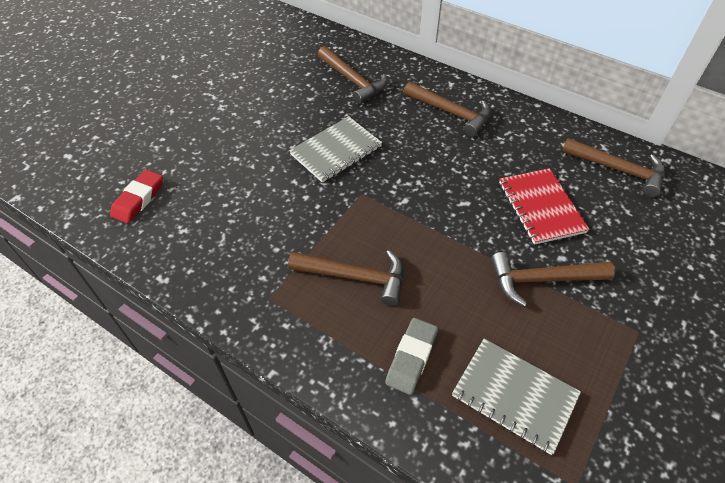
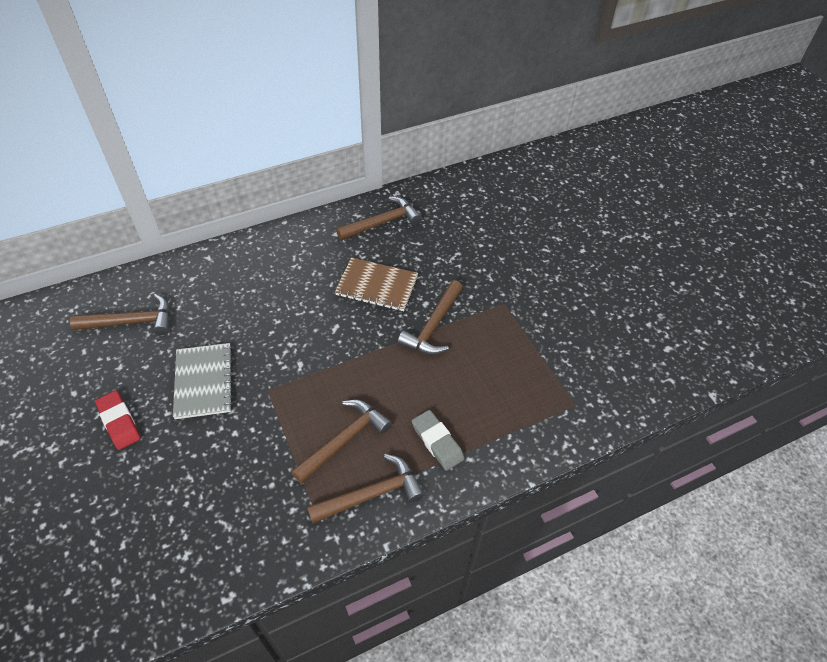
camera: 60 degrees left, 0 degrees up
red eraser [110,170,163,224] -> red eraser moved to [95,391,141,450]
brown hammer [404,82,491,137] -> brown hammer moved to [307,454,424,524]
grey notebook [452,338,581,455] -> none
red notebook [499,168,590,245] -> brown notebook [335,257,418,311]

